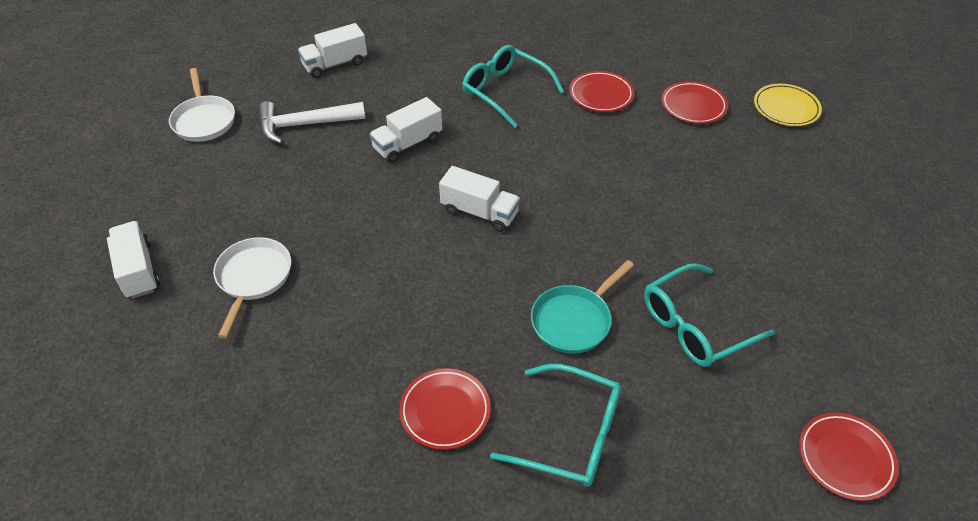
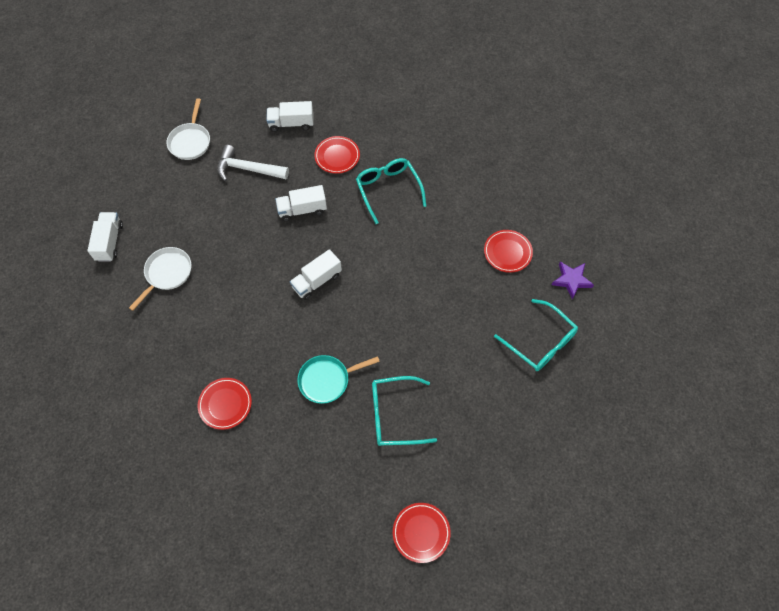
camera: 25 degrees right, 15 degrees up
white truck [439,166,520,232] -> white truck turned 90 degrees clockwise [290,249,342,300]
turquoise glasses [490,364,621,487] -> turquoise glasses moved to [494,299,578,371]
red plate [569,71,634,112] -> red plate moved to [314,136,360,174]
yellow plate [754,83,822,126] -> purple star [552,262,594,300]

